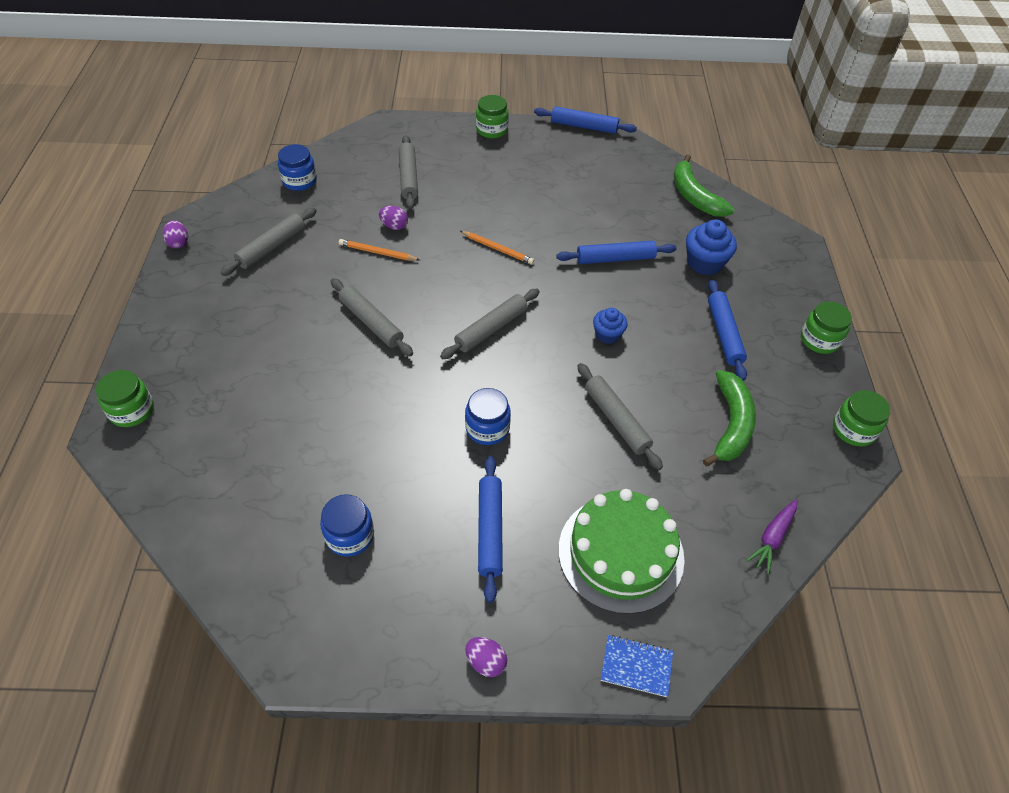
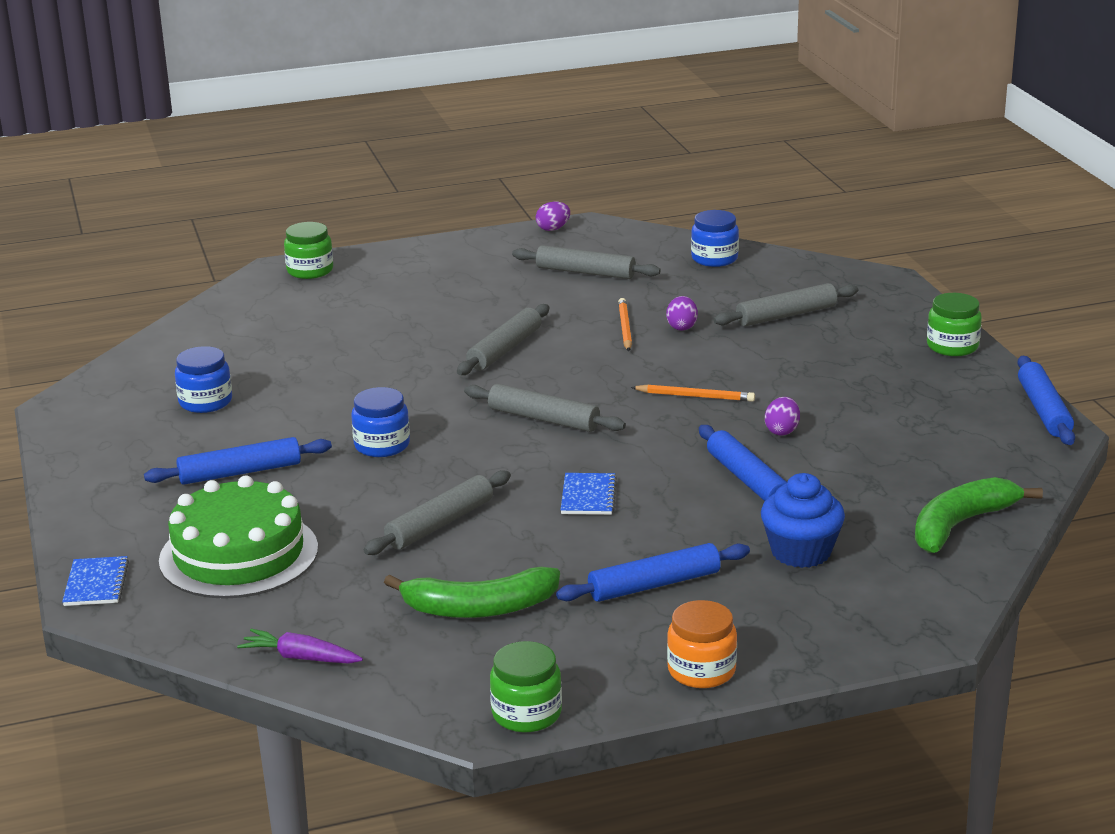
camera: 75 degrees right, 25 degrees down
orange pencil [460,231,534,264] -> orange pencil turned 90 degrees counterclockwise [631,384,755,402]
purple egg [465,637,507,677] -> purple egg moved to [765,397,800,435]
blue cupcake [593,308,627,344] -> blue notebook [561,473,617,515]
green jar [801,301,852,354] -> orange jar [667,600,737,688]

